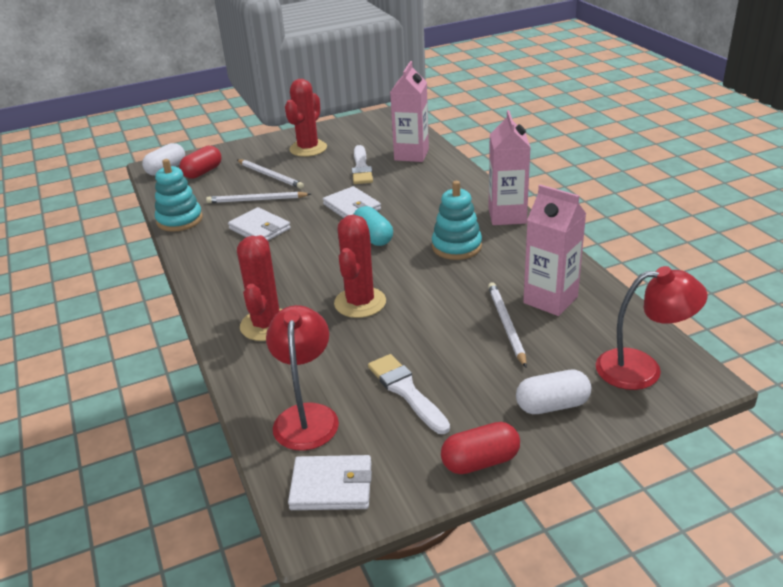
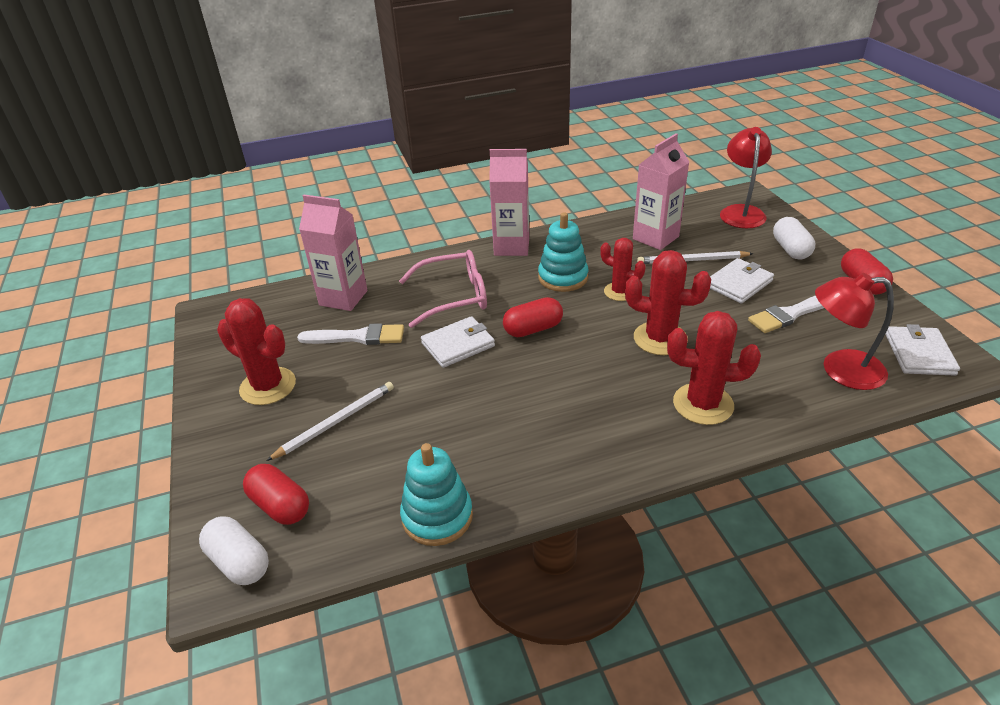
camera: 85 degrees left, 5 degrees up
white pencil [206,192,311,203] -> none
white wallet [228,207,291,241] -> white wallet moved to [710,258,774,303]
turquoise capsule [353,206,393,246] -> red capsule [503,297,563,337]
none -> pink glasses [399,250,487,328]
none -> red cactus [600,238,646,301]

